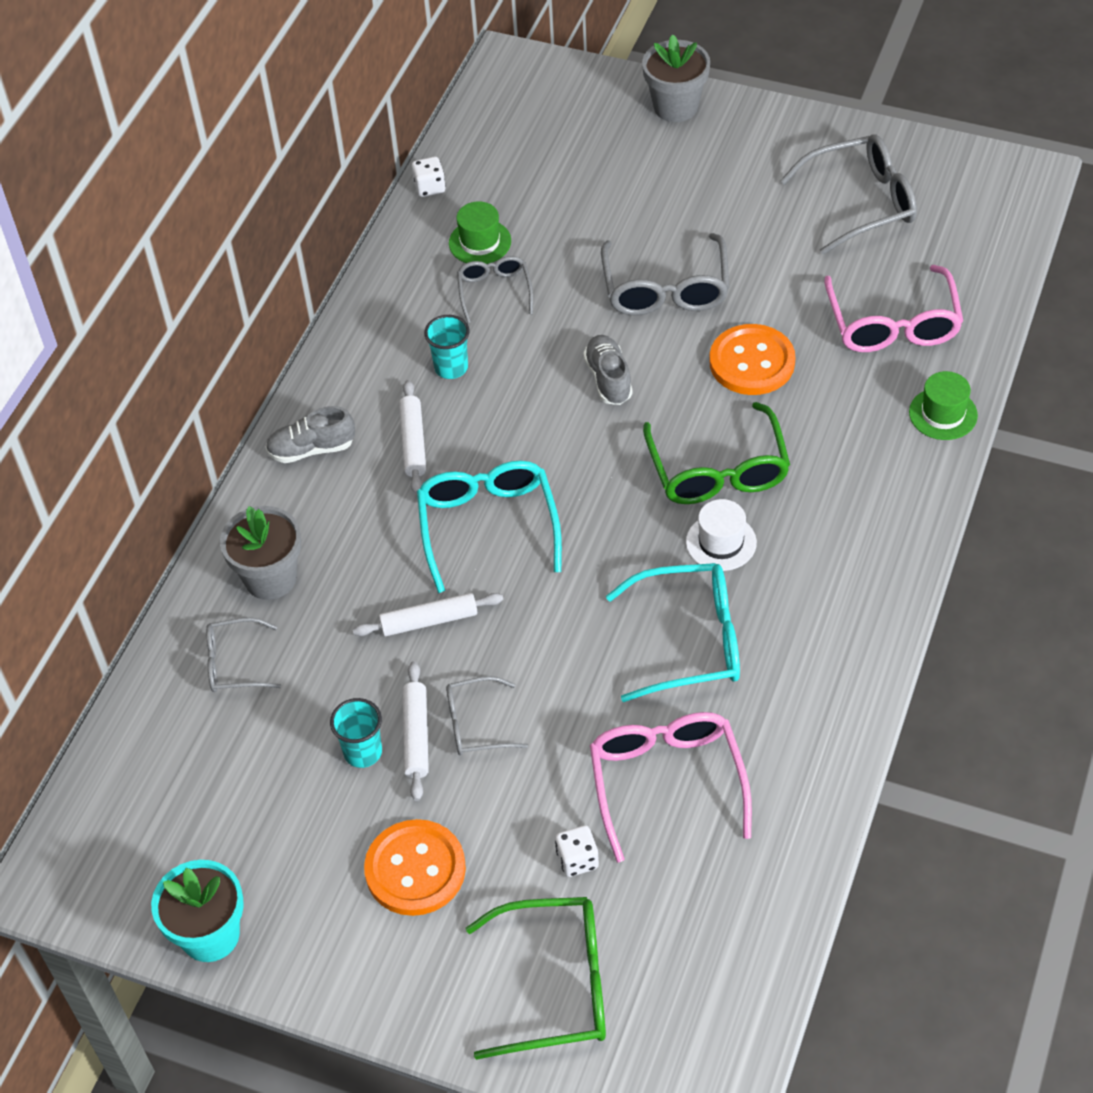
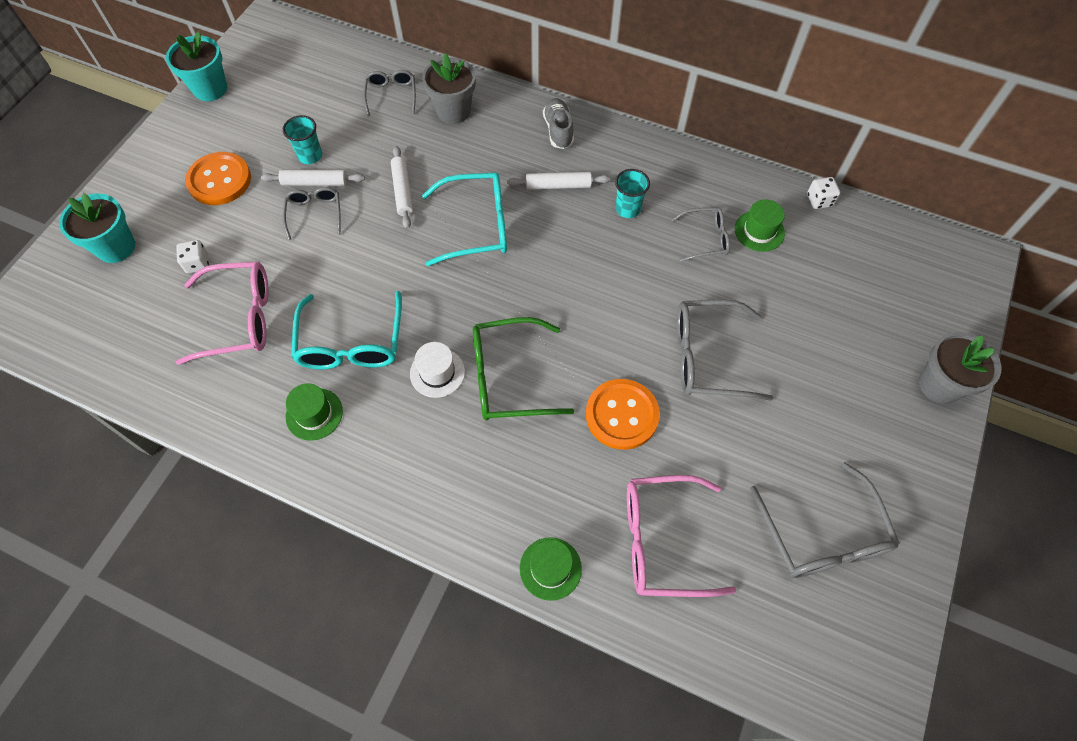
camera: 90 degrees right, 10 degrees up
green glasses [466,897,606,1060] -> turquoise flower pot [59,193,135,263]
grey shoe [583,335,633,405] -> none
none -> green hat [286,383,343,441]

